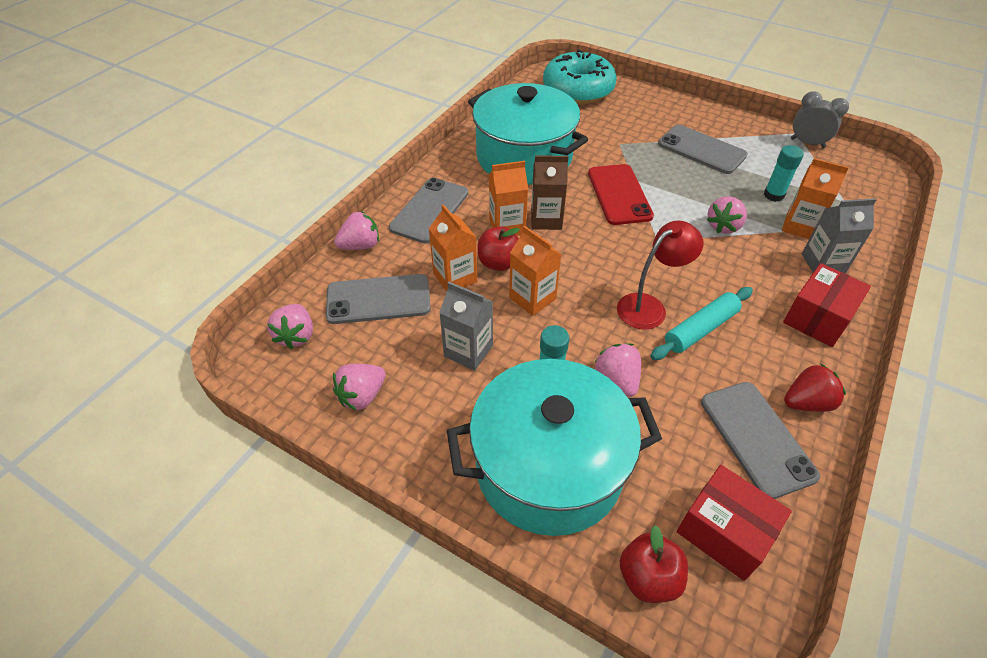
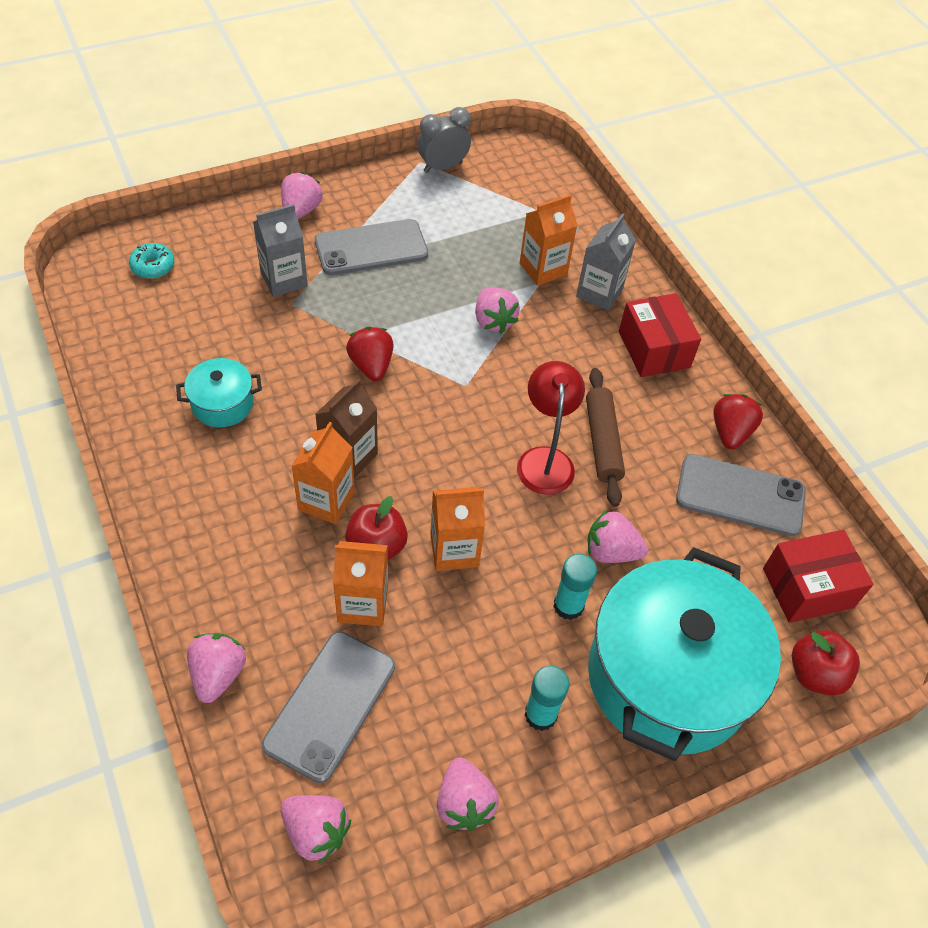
camera: 60 degrees left, 5 degrees up
grey phone [389,178,468,243] -> none
grey carton [439,282,493,371] -> grey carton moved to [253,204,308,297]
turquoise pot [468,83,588,185] -> turquoise pot [176,358,262,427], size x0.43
turquoise donut [543,49,617,104] -> turquoise donut [129,243,175,279], size x0.40
red phone [588,164,654,225] -> red strawberry [346,326,393,382]
turquoise rolling pin [650,287,753,360] -> brown rolling pin [586,368,625,507]
turquoise glue stick [764,145,804,202] -> turquoise glue stick moved to [525,666,569,731]
none -> pink strawberry [281,172,323,219]

